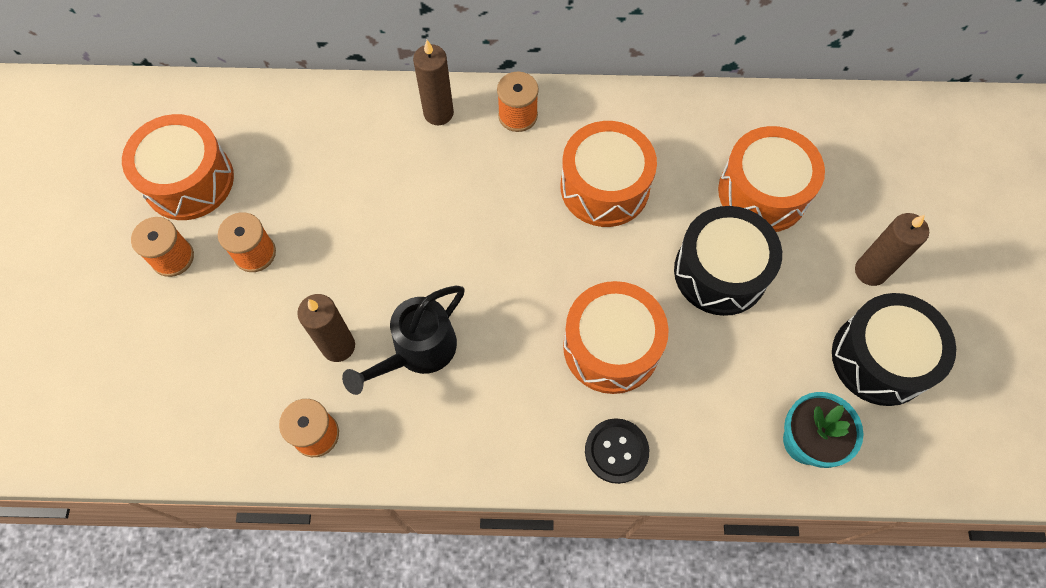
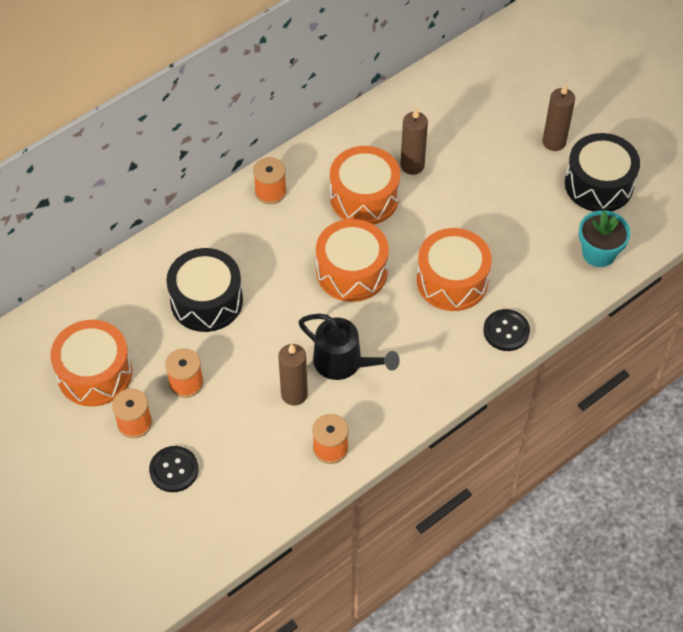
camera: 40 degrees left, 10 degrees down
black watering can [342,286,465,395] -> black watering can turned 60 degrees counterclockwise [298,314,400,380]
brown candle [413,40,454,125] -> brown candle moved to [401,108,428,175]
black drum [674,206,782,316] -> black drum moved to [166,248,243,332]
orange drum [718,126,825,232] -> orange drum moved to [316,219,389,302]
none -> black button [149,446,199,492]

